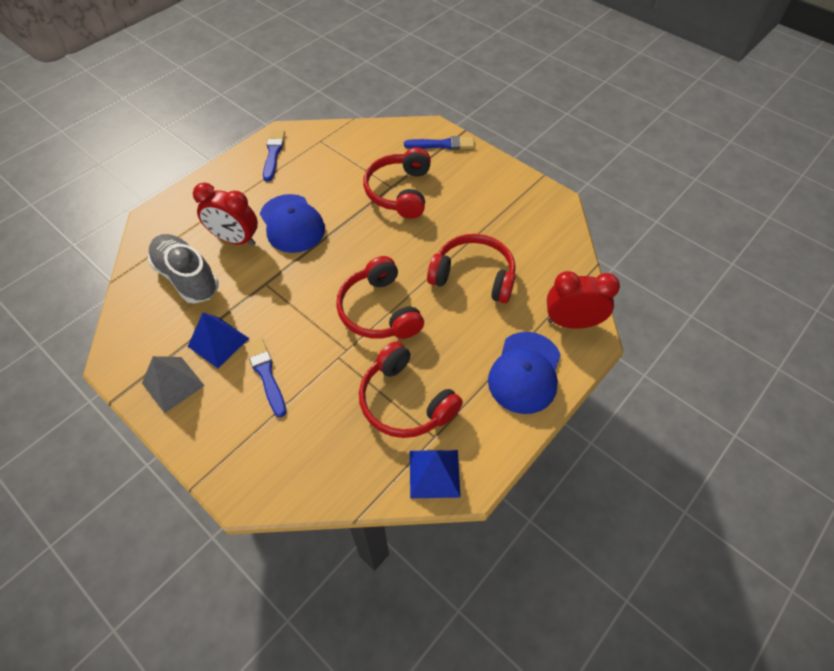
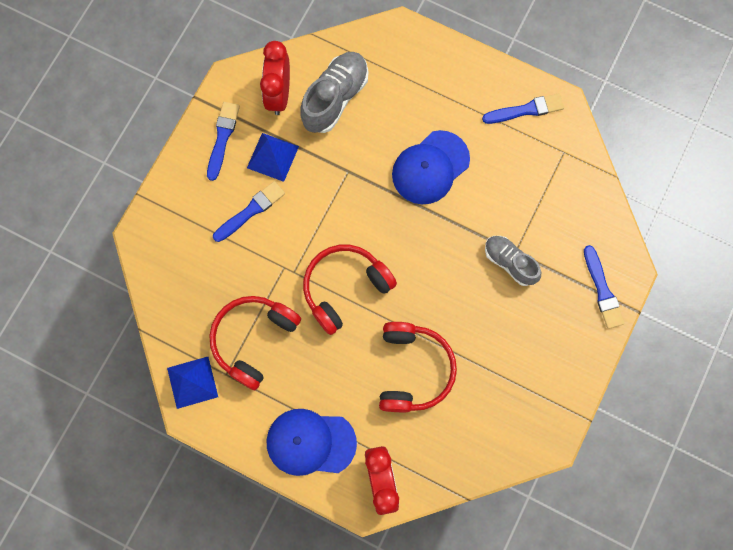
camera: 75 degrees right, 20 degrees up
grey pyramid [142,356,205,413] -> blue brush [207,102,240,181]
red clock [193,183,258,246] -> red clock moved to [260,41,290,115]
red headphones [363,147,431,219] -> grey shoe [485,236,541,286]

